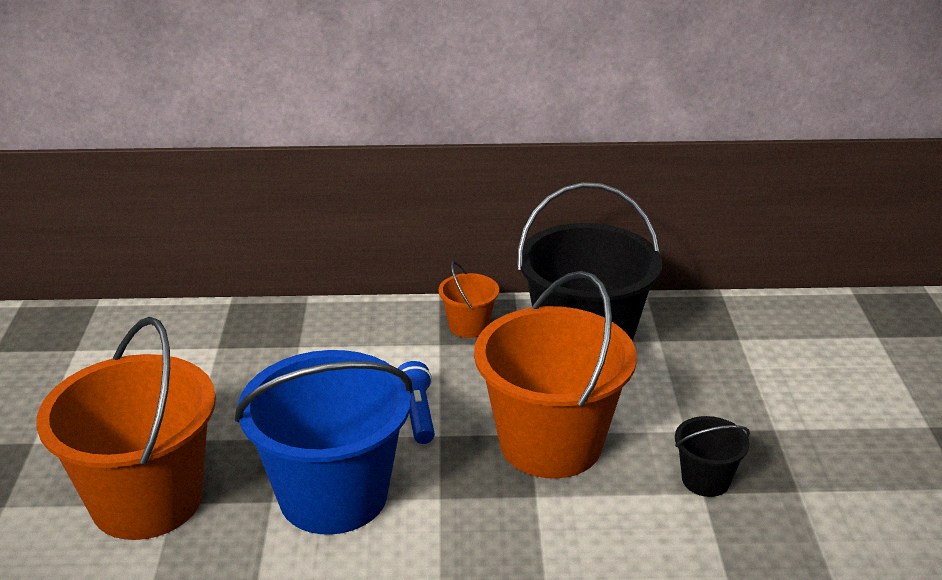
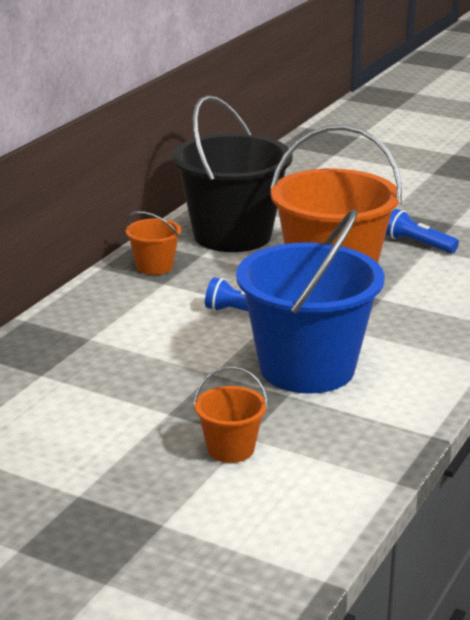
camera: 60 degrees left, 5 degrees down
orange bucket [37,317,216,540] -> orange bucket [194,366,268,463], size x0.45
black bucket [675,416,750,497] -> blue flashlight [386,209,459,254]

